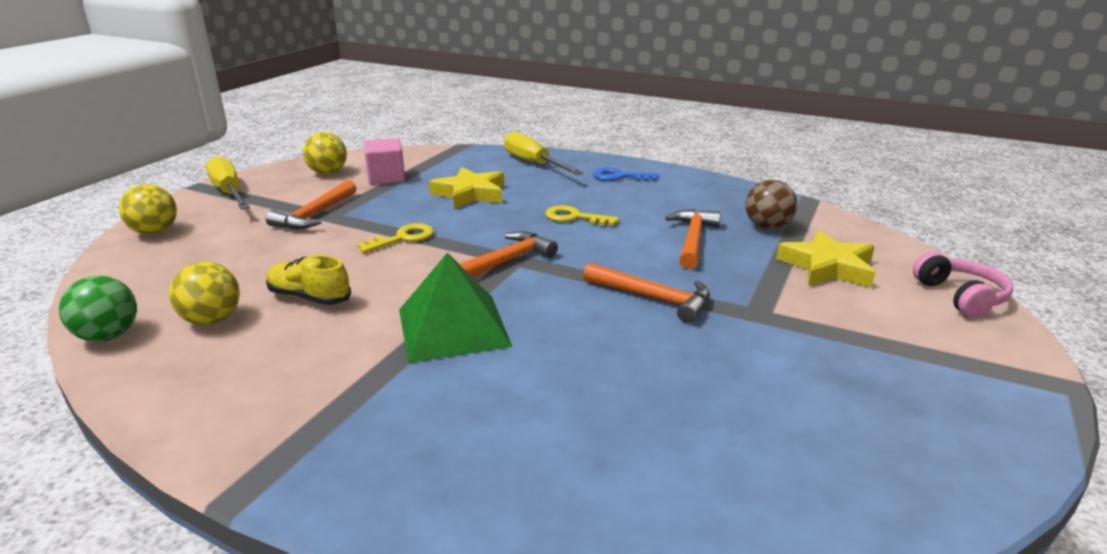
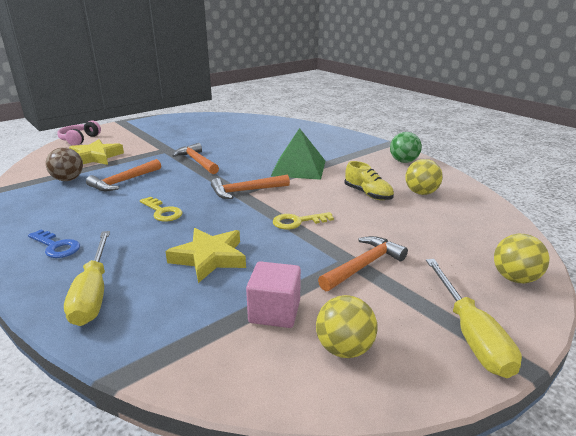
camera: 155 degrees left, 0 degrees up
green ball [59,276,137,342] -> green ball moved to [390,132,422,163]

